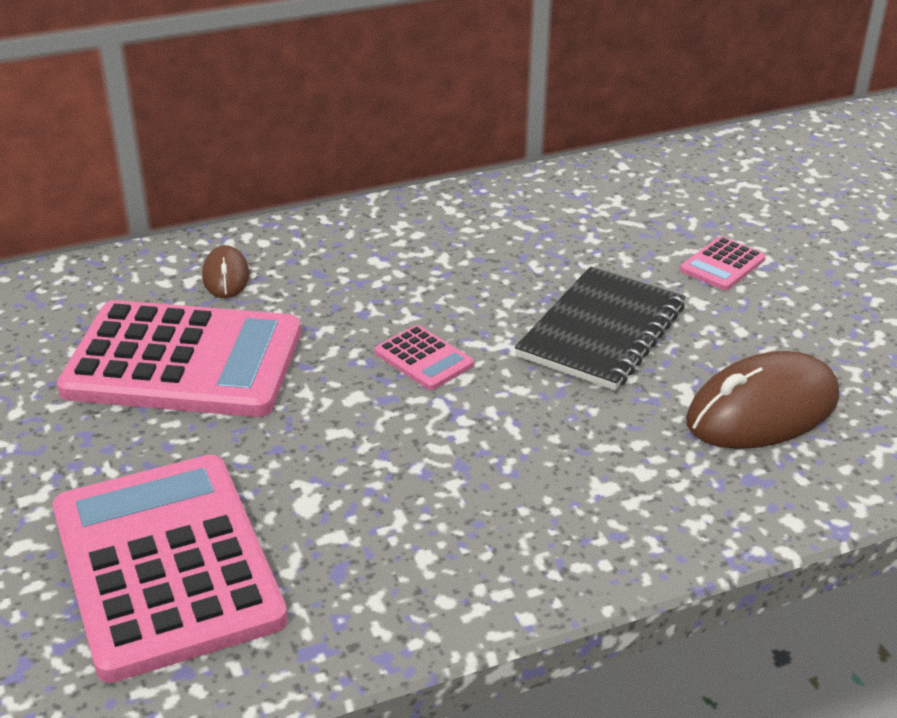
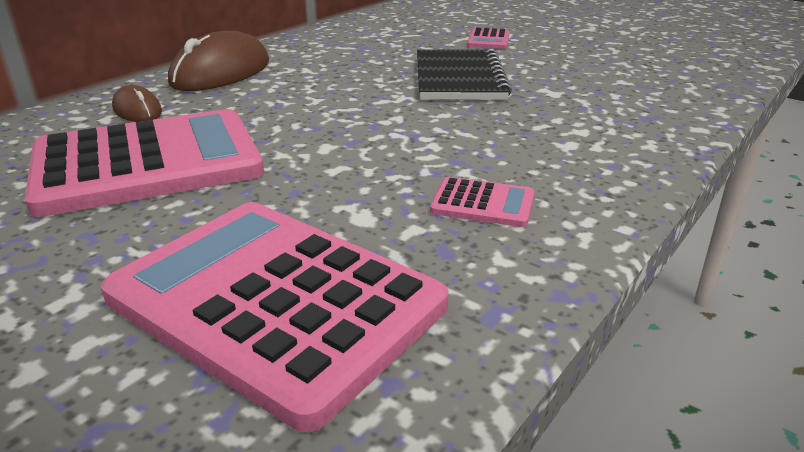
camera: 30 degrees left, 5 degrees down
pink calculator [374,325,474,390] -> pink calculator moved to [430,177,535,227]
brown mouse [686,351,839,449] -> brown mouse moved to [168,31,269,91]

